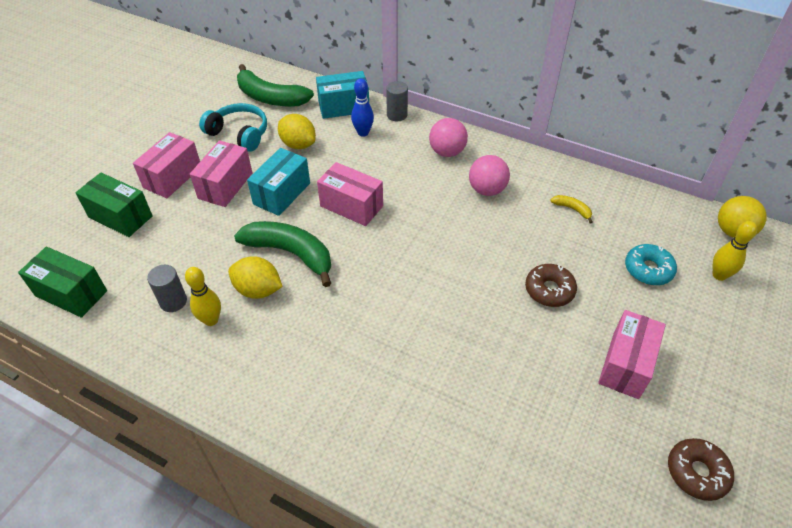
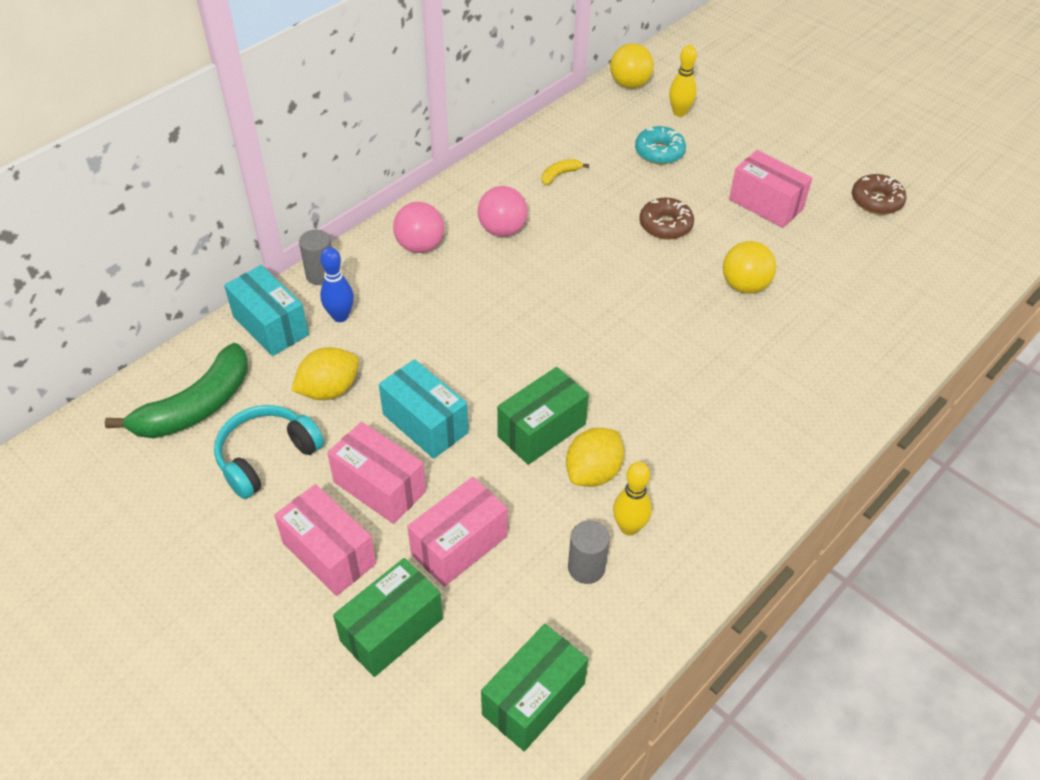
camera: 75 degrees left, 0 degrees up
green banana [234,221,331,287] -> green box [497,367,589,465]
turquoise box [316,71,369,119] -> turquoise box turned 45 degrees counterclockwise [224,265,309,356]
pink box [317,162,383,226] -> pink box moved to [407,477,508,587]
none -> yellow ball [723,241,776,294]

